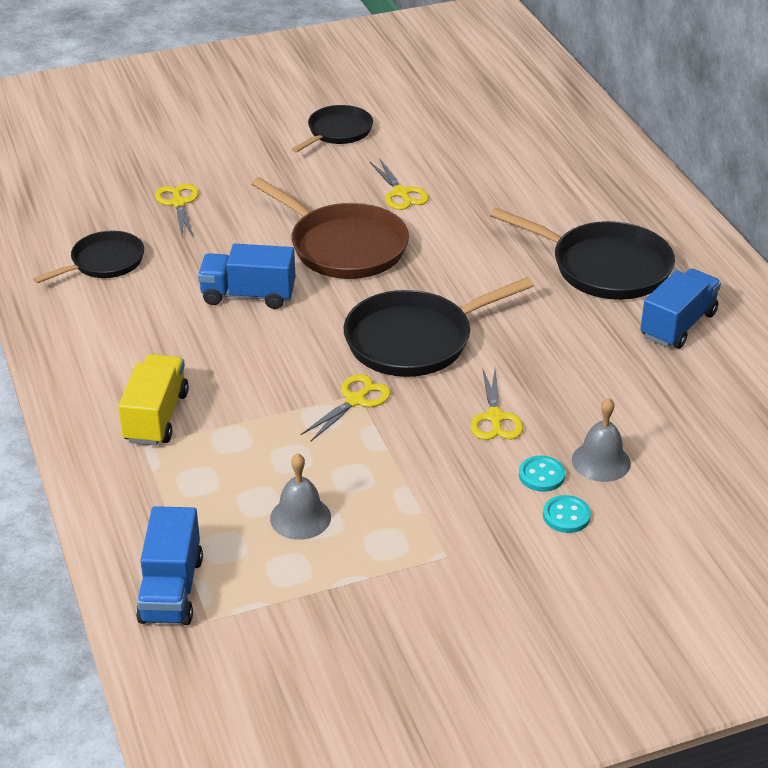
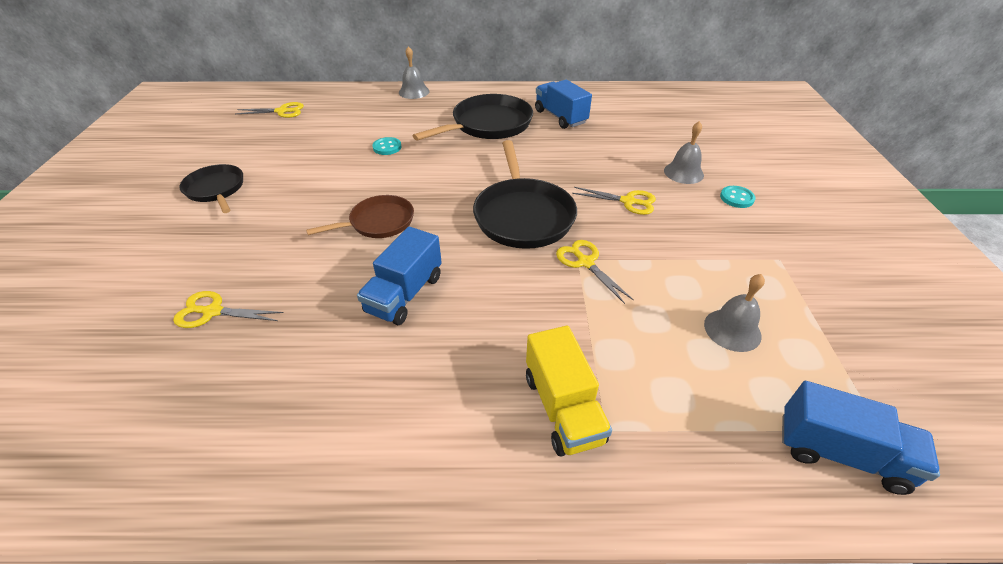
camera: 70 degrees left, 5 degrees up
black pan [33,231,144,283] -> none
yellow truck [118,354,189,446] -> yellow truck turned 135 degrees counterclockwise [526,326,612,457]
brown pan [251,177,409,279] -> brown pan [306,195,414,238], size x0.62
yellow scissors [370,159,429,210] -> yellow scissors moved to [236,102,304,118]
turquoise button [519,456,565,492] -> turquoise button moved to [372,137,402,155]
none -> grey bell [399,46,430,99]

